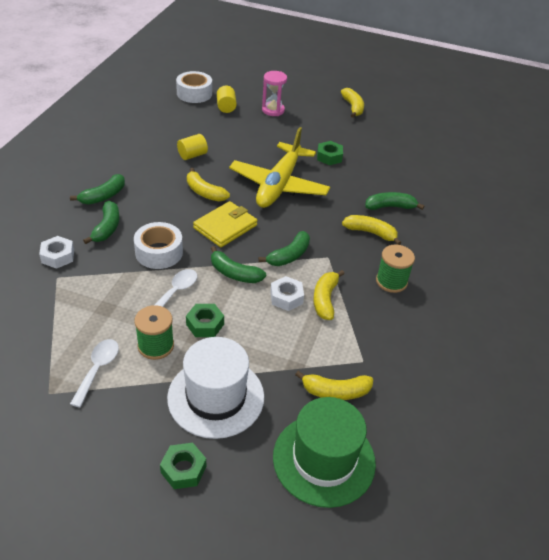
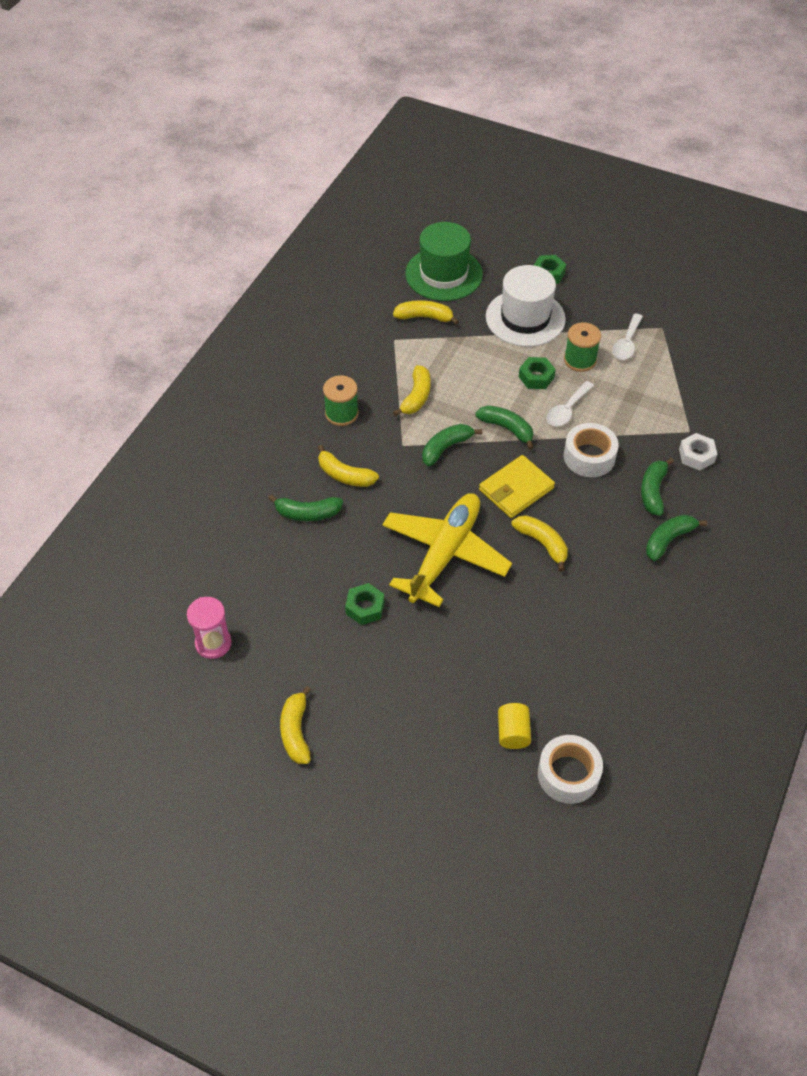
camera: 170 degrees left, 10 degrees up
yellow cylinder [177,134,208,160] -> none
pink hourglass [262,71,287,116] -> pink hourglass moved to [187,597,232,659]
white nut [270,276,304,311] -> none

